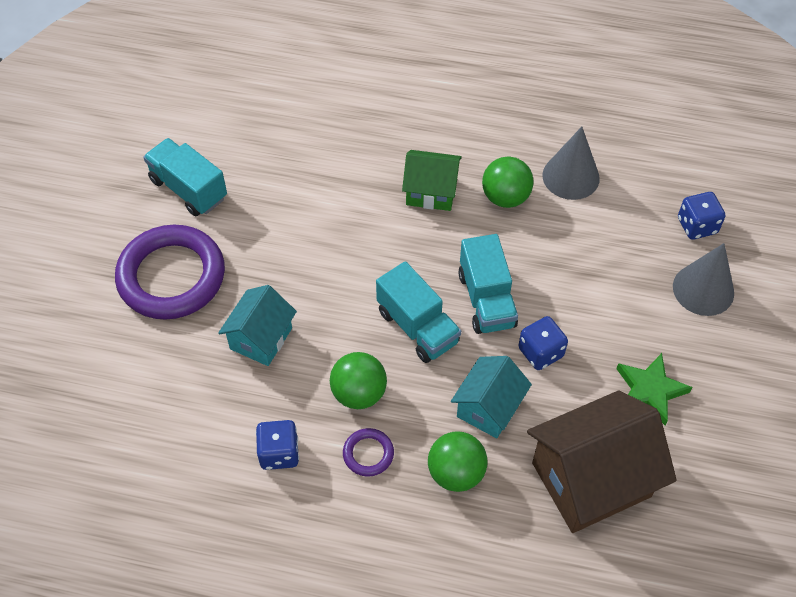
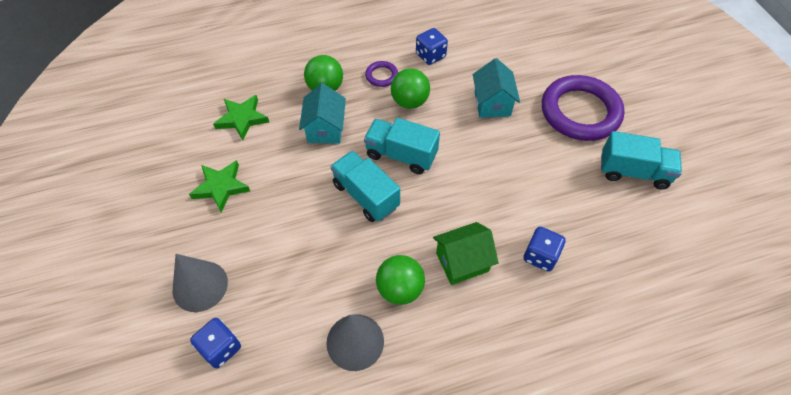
camera: 150 degrees right, 0 degrees up
blue dice [518,316,568,370] -> blue dice moved to [524,227,566,272]
brown house [527,390,677,533] -> green star [213,95,269,140]

